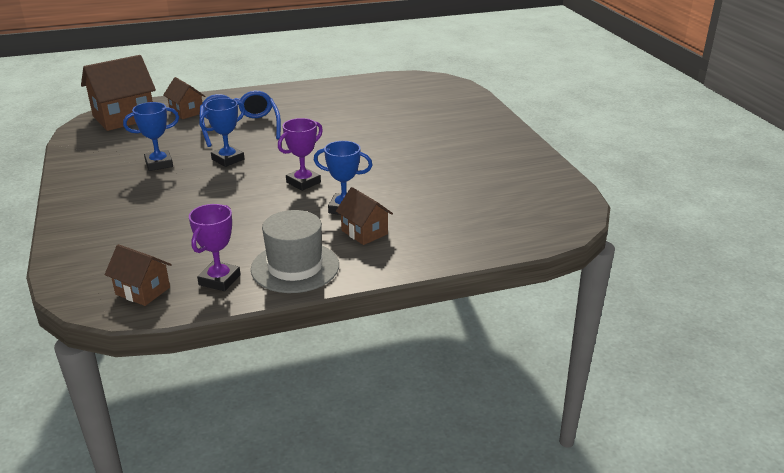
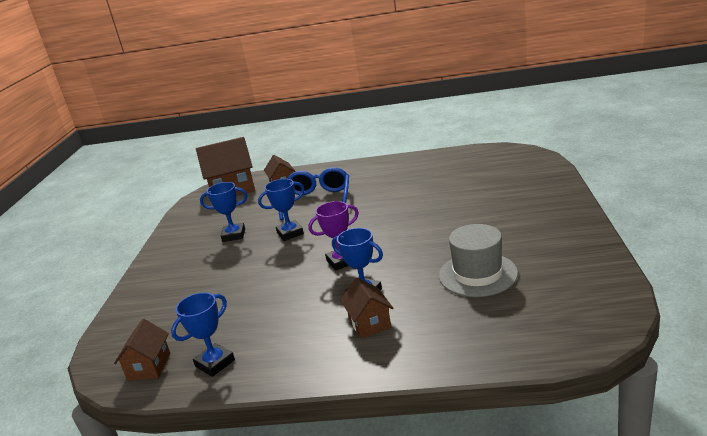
camera: 25 degrees right, 5 degrees down
brown house [105,244,172,306] -> brown house turned 45 degrees clockwise [114,319,171,380]
purple trophy [189,204,241,291] -> blue trophy [171,292,235,377]
grey hat [251,210,339,293] -> grey hat moved to [439,224,518,297]

